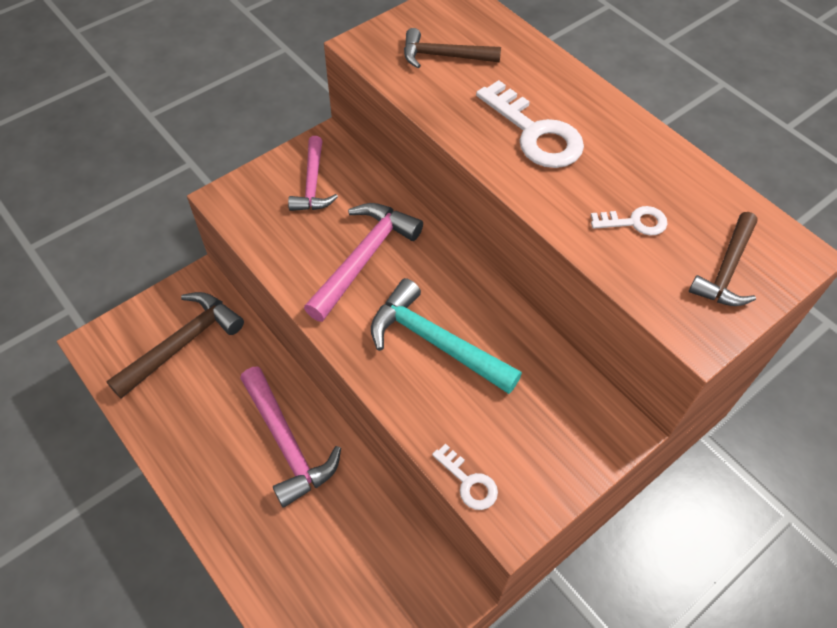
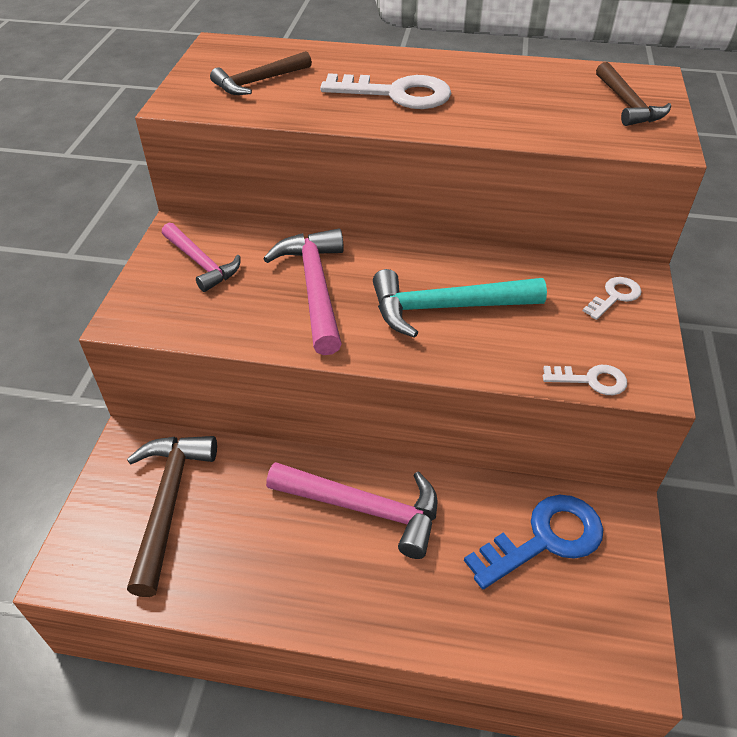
camera: 40 degrees left, 10 degrees down
white key [591,206,667,236] -> white key moved to [583,277,642,320]
none -> blue key [464,495,603,589]

